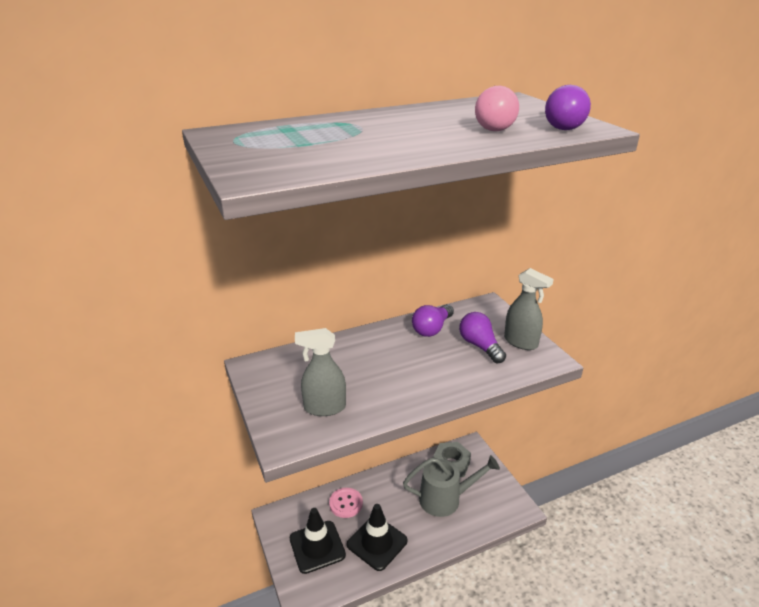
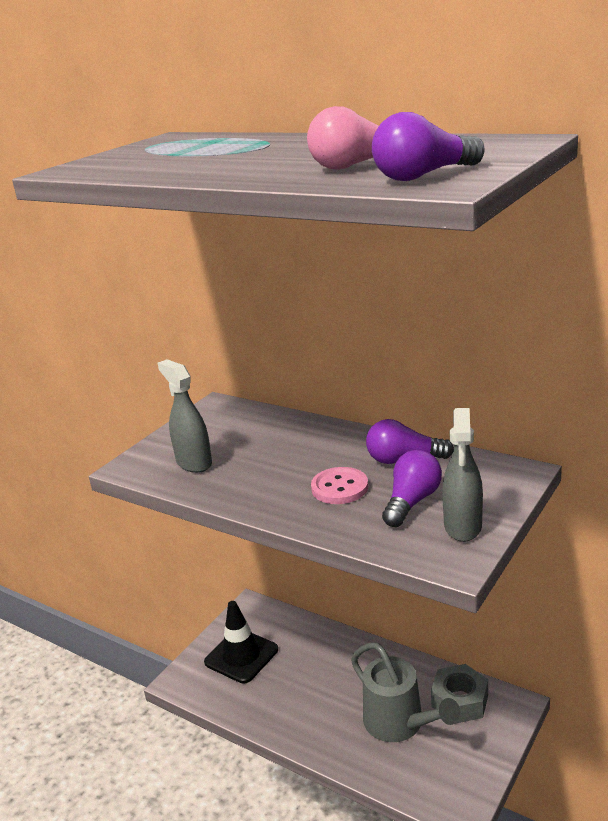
camera: 60 degrees right, 5 degrees down
pink button [329,488,363,518] -> pink button moved to [311,467,368,504]
black traffic cone [347,504,408,571] -> none

